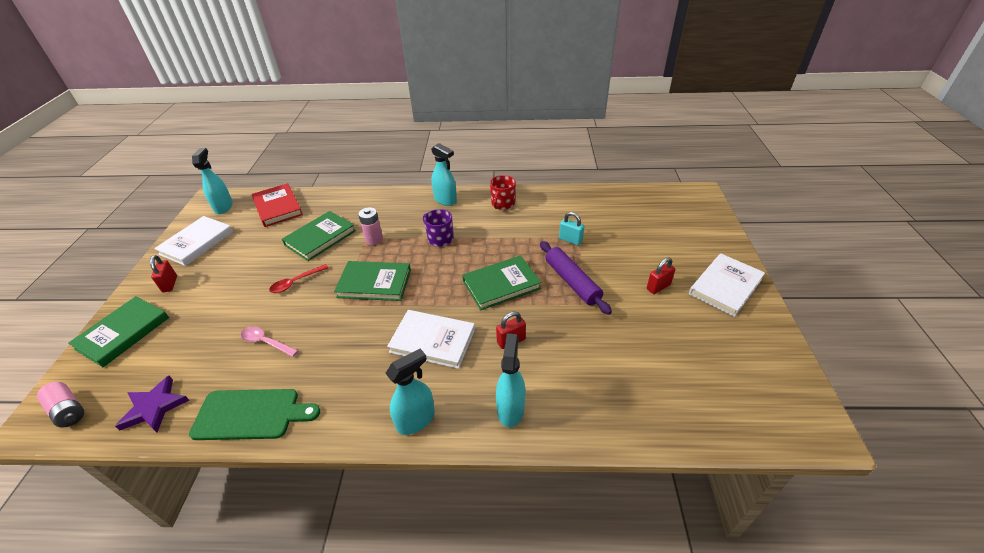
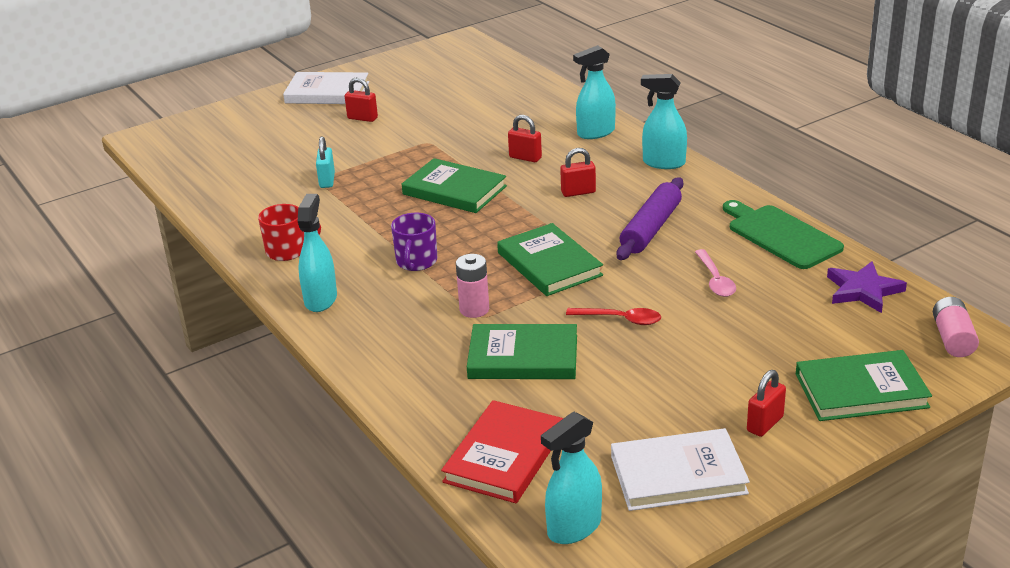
camera: 125 degrees left, 10 degrees down
white book [387,310,475,369] -> red padlock [560,148,596,197]
purple rolling pin [540,241,612,315] -> purple rolling pin moved to [617,177,683,260]

